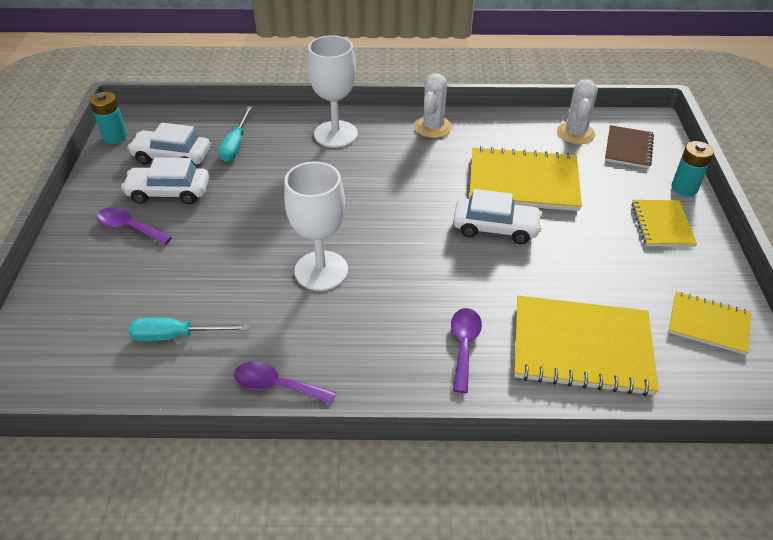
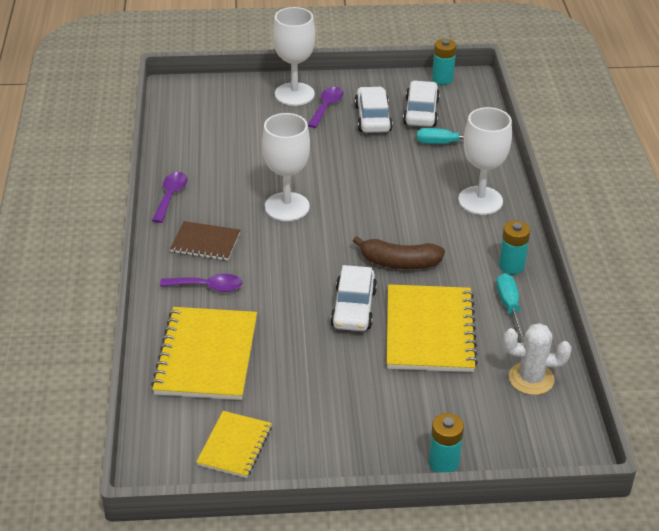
camera: 85 degrees right, 5 degrees down
turquoise screwdriver [129,318,249,341] -> turquoise screwdriver moved to [496,273,524,343]
white cactus [415,73,452,138] -> turquoise battery [499,221,530,274]
brown notebook [605,125,654,168] -> brown notebook moved to [170,221,240,261]
yellow notebook [631,200,697,247] -> none
none -> white goblet [273,7,315,106]
none -> brown banana [353,236,445,269]

